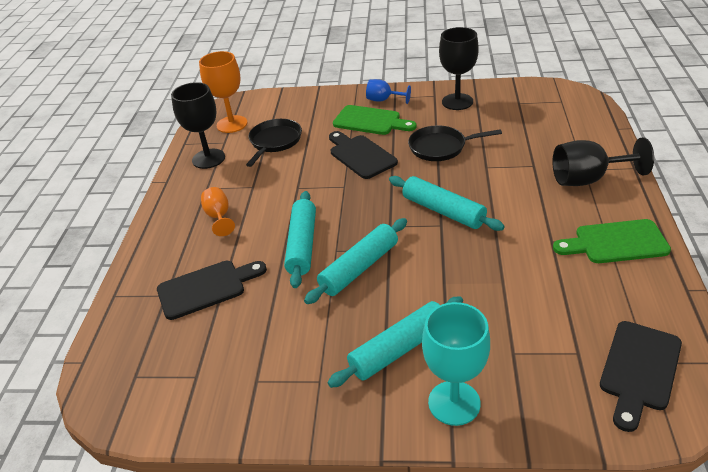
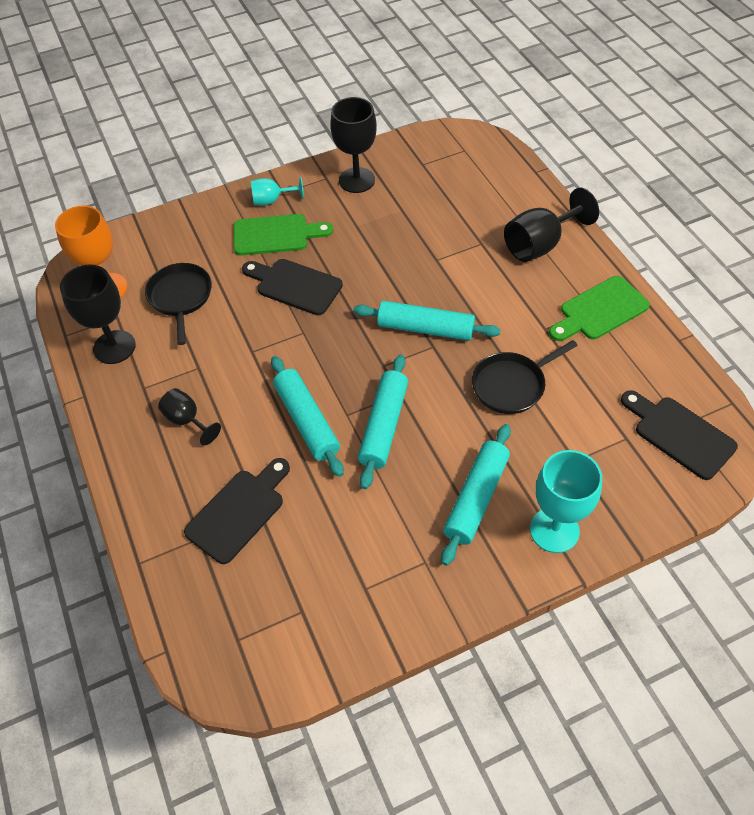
camera: 30 degrees left, 15 degrees up
orange goblet [201,187,235,236] -> black goblet [158,388,221,445]
blue goblet [366,79,411,104] -> turquoise goblet [251,177,304,205]
black pan [408,125,502,161] -> black pan moved to [472,340,578,414]
black cutting board [600,321,682,432] -> black cutting board turned 135 degrees clockwise [621,390,738,480]

